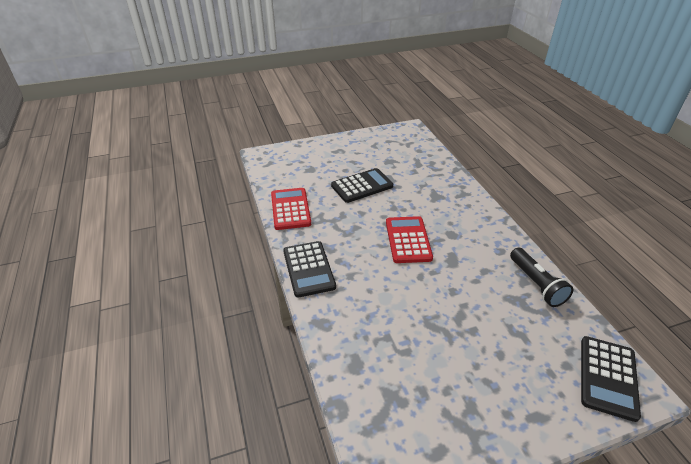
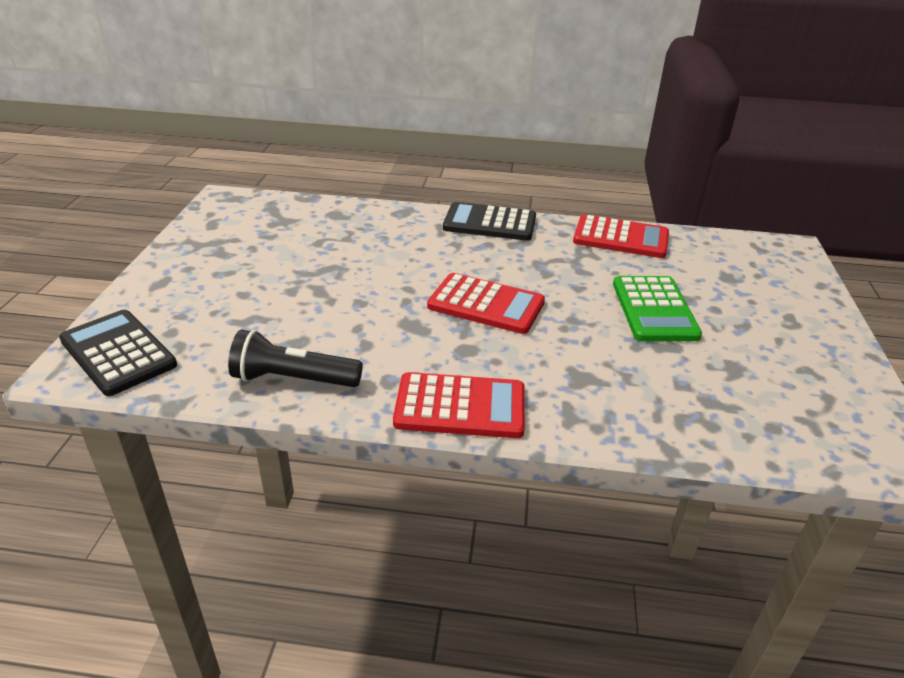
camera: 115 degrees right, 5 degrees down
black calculator [331,168,393,203] -> green calculator [613,276,702,341]
none -> red calculator [393,372,525,438]

